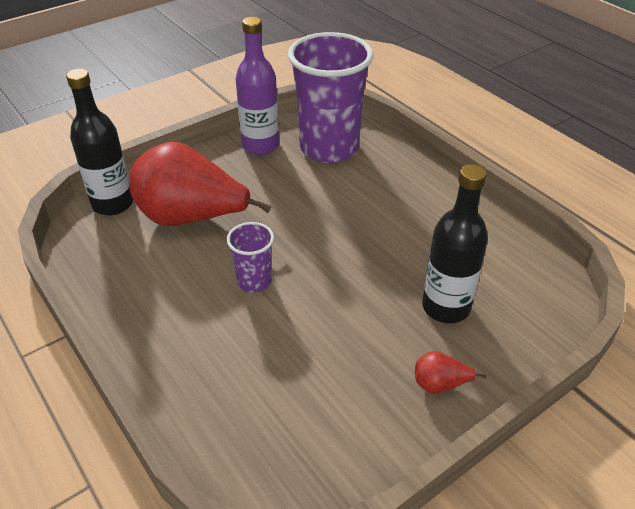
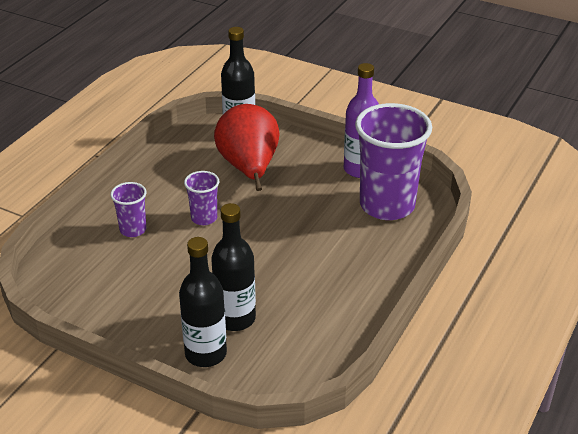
camera: 65 degrees right, 5 degrees down
red pear [415,351,486,394] -> none
none -> purple cup [110,182,147,237]
none -> black bottle [179,237,227,367]

